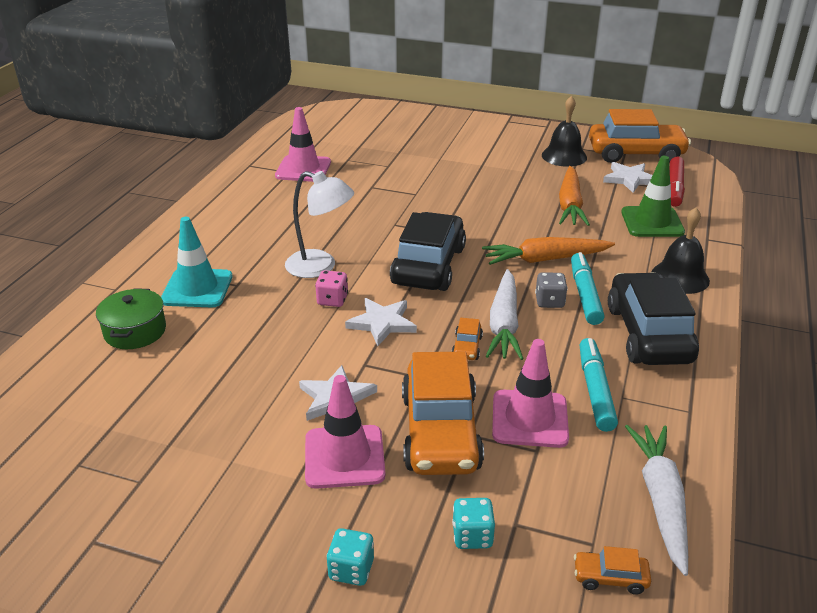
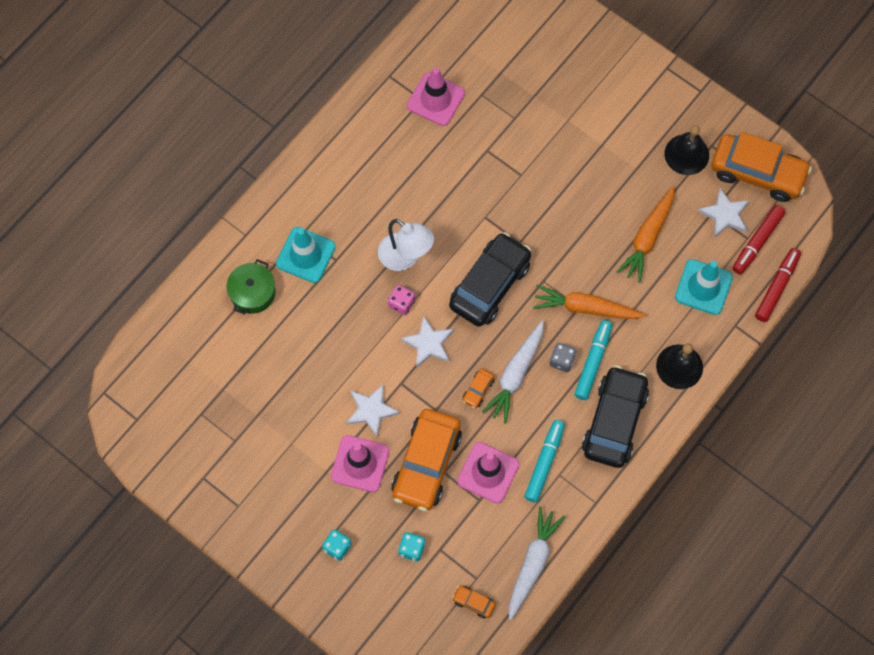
camera: 20 degrees right, 35 degrees up
green traffic cone [621,156,685,237] -> turquoise traffic cone [675,259,733,315]
none -> red marker [755,248,801,322]

